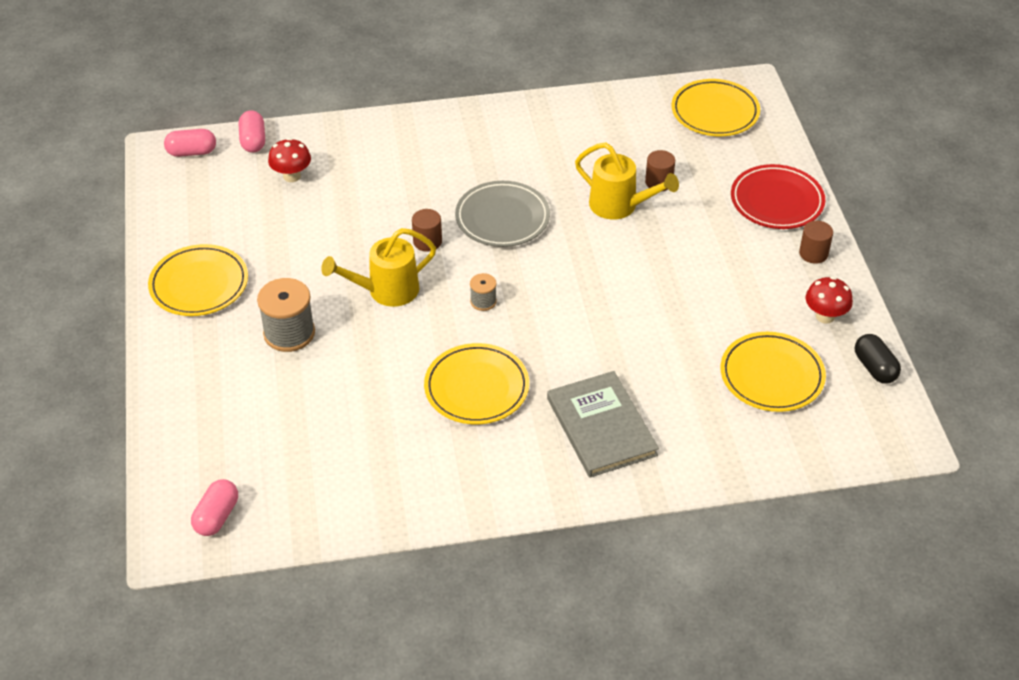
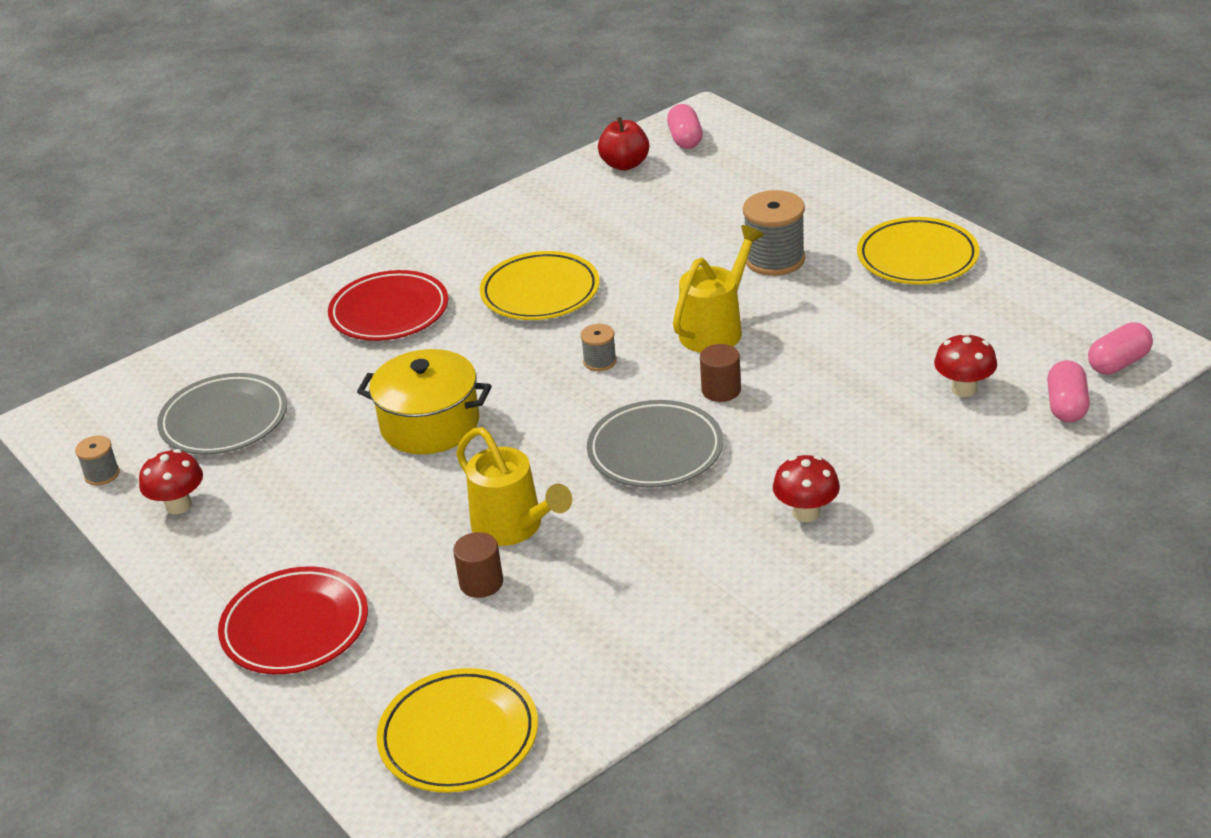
camera: 155 degrees right, 10 degrees down
pink capsule [239,111,265,153] -> pink capsule turned 45 degrees clockwise [1047,360,1090,422]
grey book [547,371,659,478] -> red plate [328,270,448,341]
yellow watering can [575,143,679,220] -> yellow watering can turned 135 degrees counterclockwise [456,427,572,546]
yellow plate [720,332,826,412] -> grey plate [157,373,287,455]
brown cylinder [799,221,833,264] -> none
black capsule [855,334,901,384] -> grey spool [75,436,120,486]
none -> yellow pot [357,349,491,454]
none -> red apple [598,117,649,170]
none -> red mushroom [773,455,840,522]

